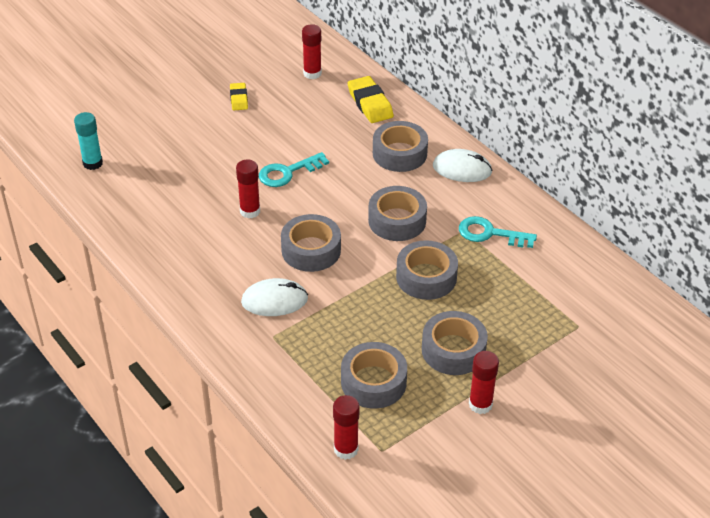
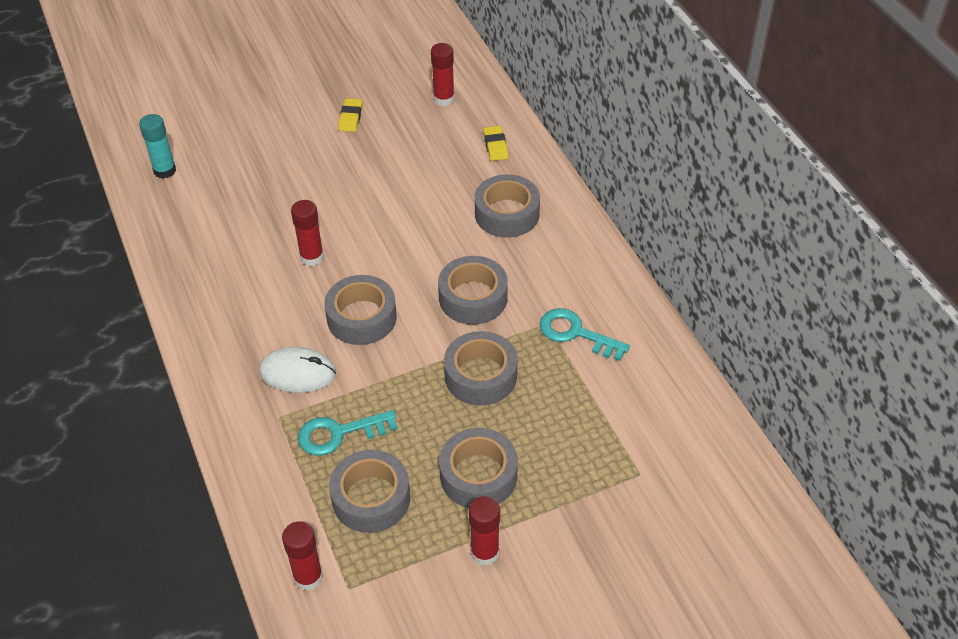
camera: 15 degrees right, 5 degrees up
turquoise key [259,152,329,187] -> turquoise key moved to [298,410,398,455]
yellow eraser [348,76,394,123] -> yellow eraser [483,126,508,161], size x0.60
white mouse [433,149,493,182] -> none

